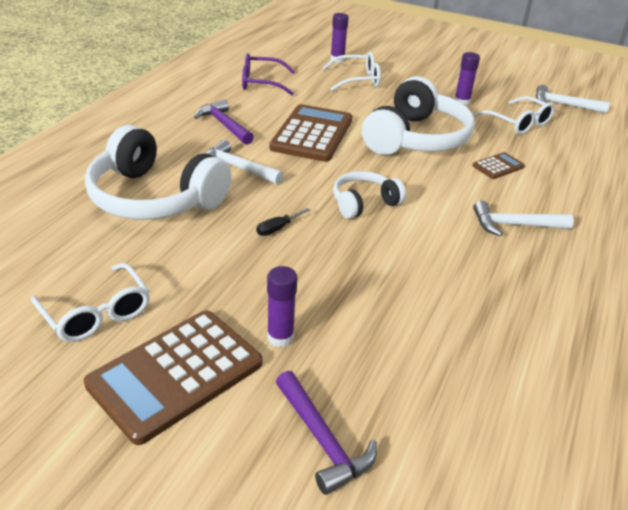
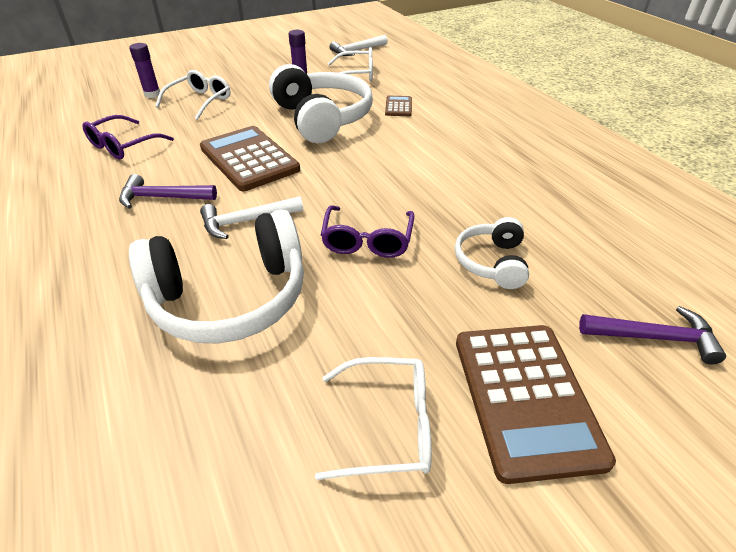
camera: 50 degrees left, 5 degrees up
black screwdriver [257,208,311,236] -> purple glasses [321,205,414,258]
purple glue stick [267,266,297,348] -> none
white headphones [333,171,406,219] -> white headphones moved to [455,217,529,289]
white hammer [473,200,574,236] -> none

